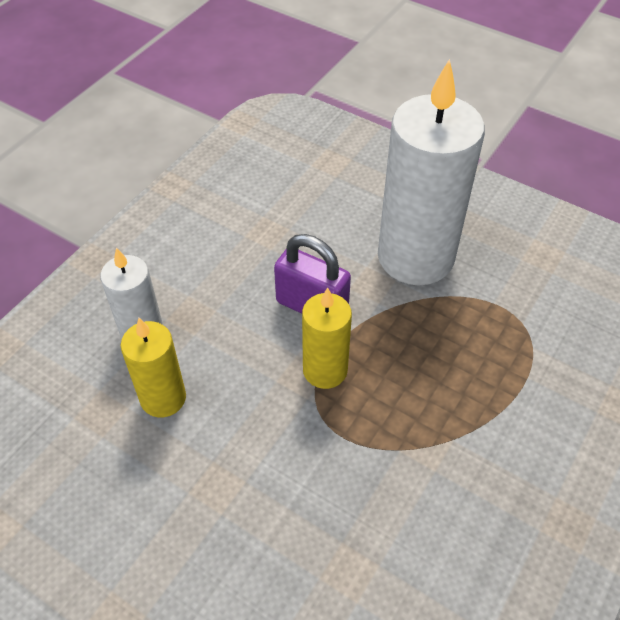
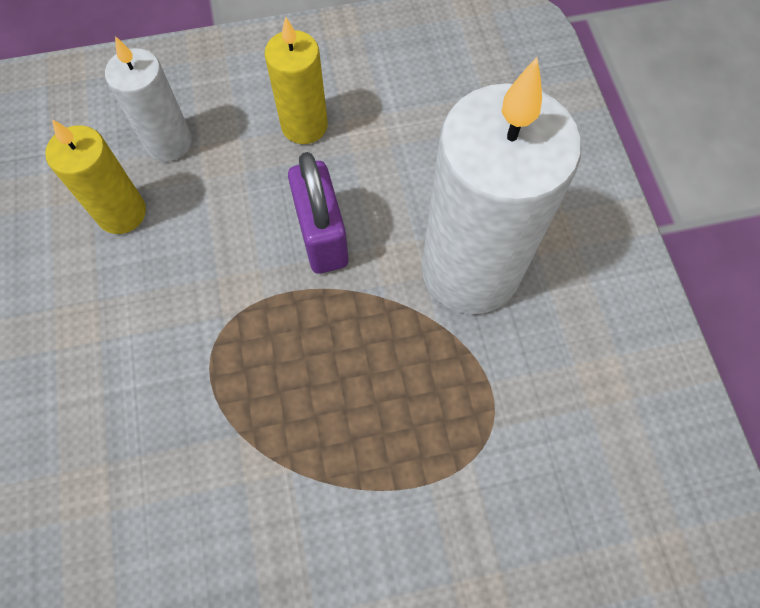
camera: 45 degrees right, 15 degrees up
yellow candle [302,287,352,389] -> yellow candle moved to [265,17,328,144]

